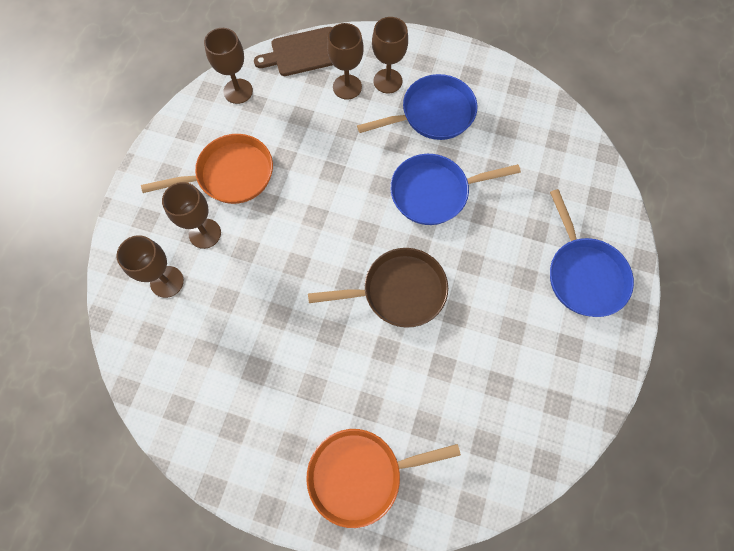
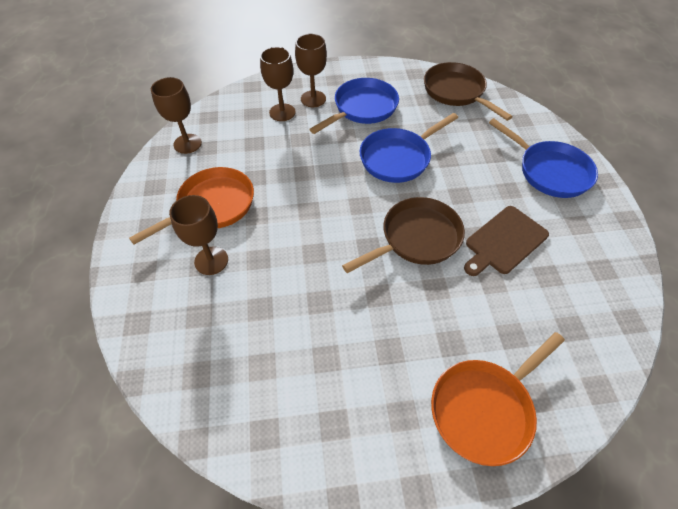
camera: 25 degrees left, 15 degrees down
brown goblet [116,235,184,298] -> none
brown cutting board [254,27,333,76] -> brown cutting board moved to [464,206,549,276]
none -> brown pan [424,62,513,121]

